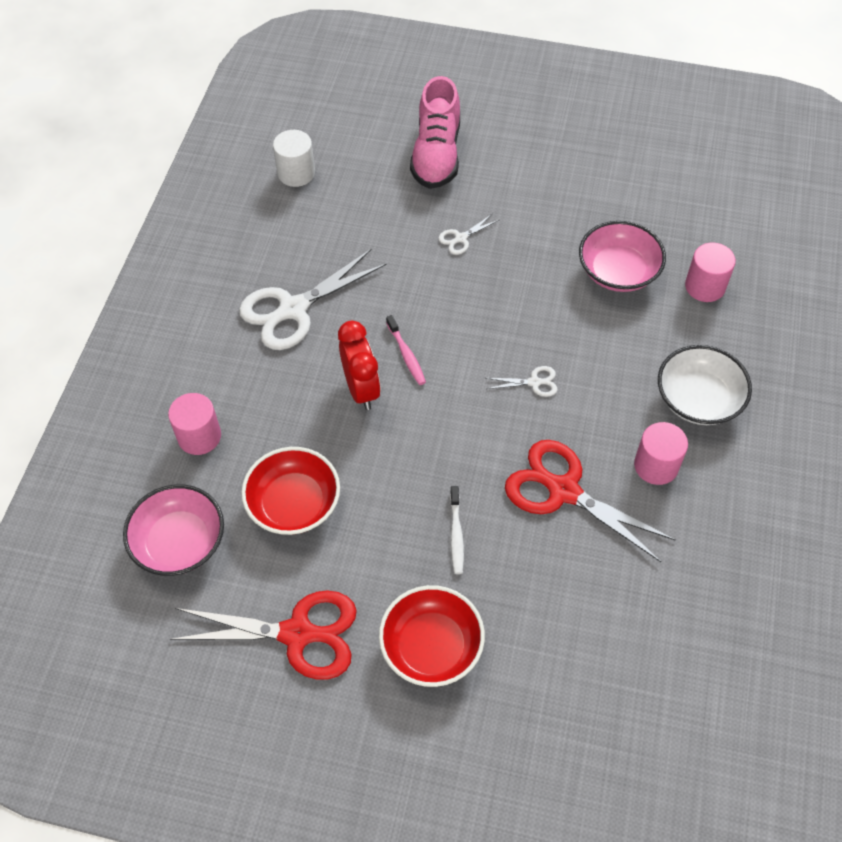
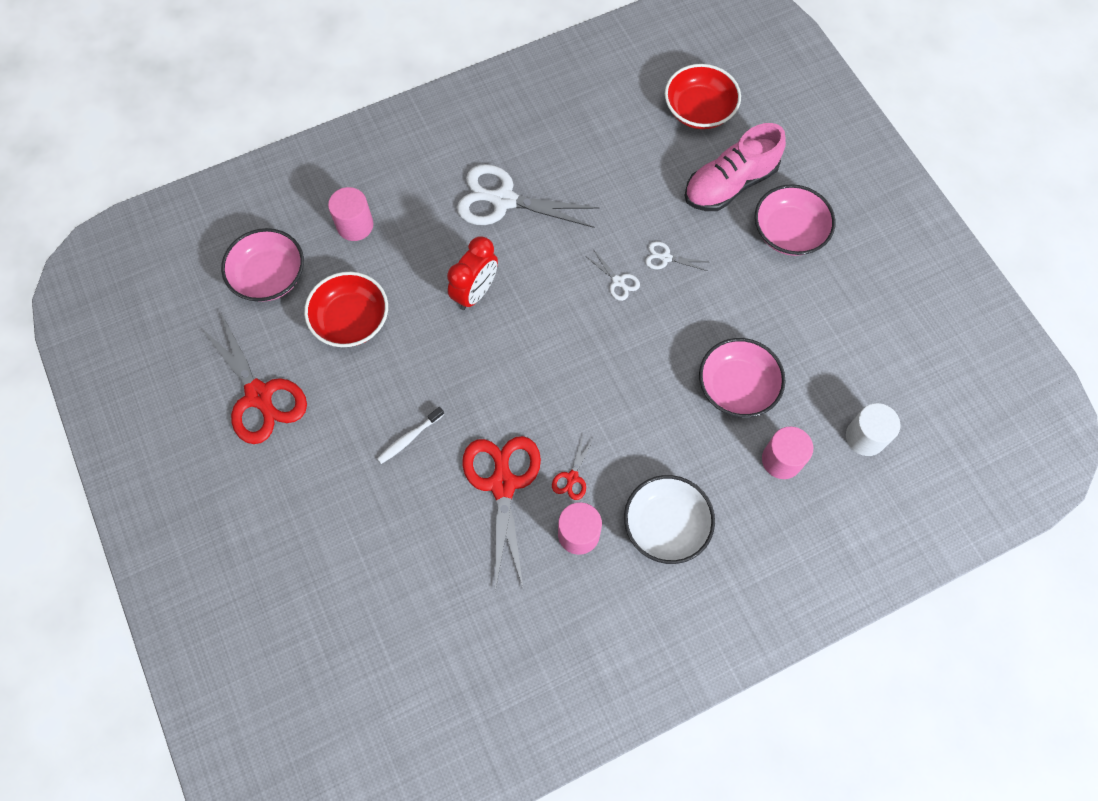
camera: 50 degrees right, 10 degrees up
white cylinder [273,130,315,187] -> white cylinder moved to [846,403,901,456]
red bowl [379,585,485,687] -> red bowl moved to [665,64,741,129]
pink toothbrush [386,315,426,385] -> none
white scissors [486,366,558,397] -> white scissors moved to [585,249,640,301]
none -> red scissors [552,435,593,500]
none -> pink bowl [754,184,835,256]

